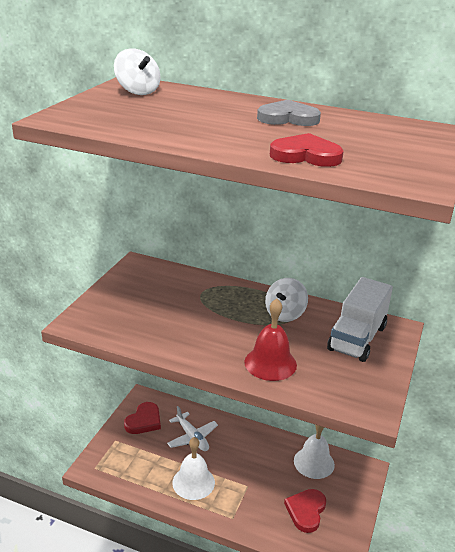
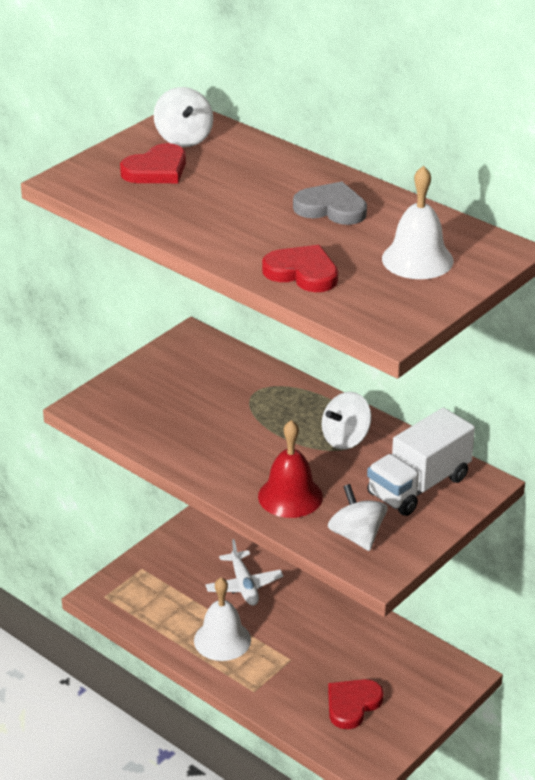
camera: 20 degrees right, 5 degrees up
red heart [124,402,161,434] -> red heart moved to [120,143,186,183]
white bell [294,425,335,479] -> white bell moved to [382,165,453,279]
none -> white spinning top [328,484,387,551]

